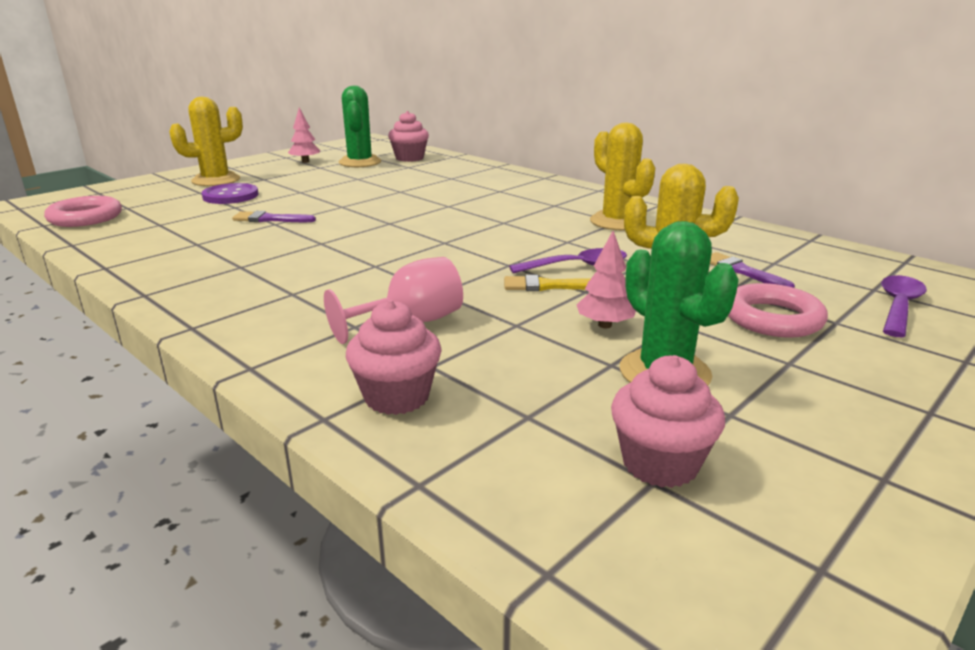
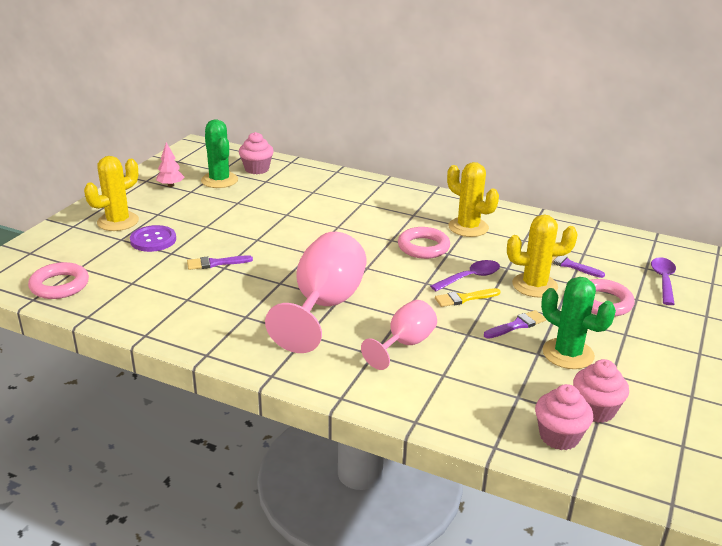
camera: 20 degrees left, 5 degrees up
pink cupcake [346,300,442,415] -> pink cupcake moved to [535,384,593,450]
pink tree [577,231,636,328] -> purple brush [484,310,546,339]
none -> pink goblet [265,232,367,353]
none -> pink ring [398,227,450,259]

